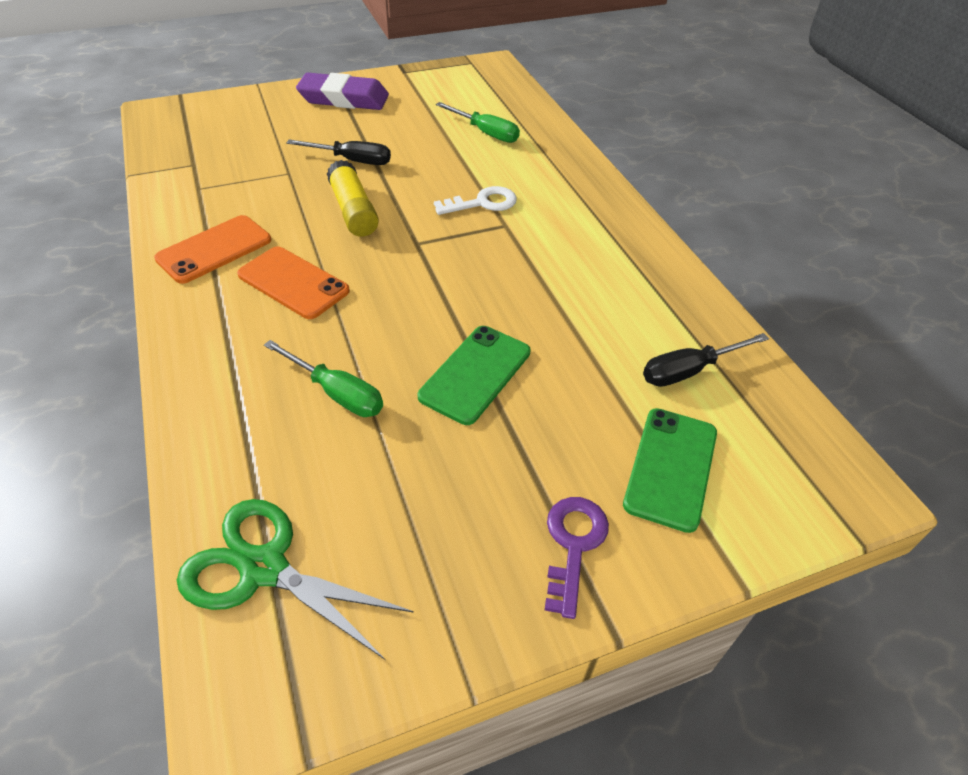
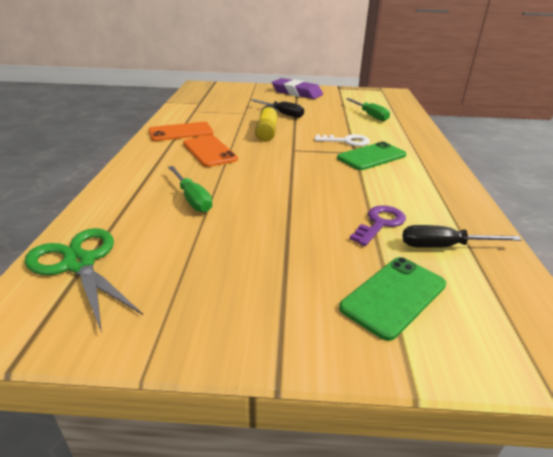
camera: 25 degrees right, 15 degrees down
green phone [418,326,531,425] -> green phone moved to [337,142,406,170]
purple key [545,497,609,619] -> purple key moved to [350,205,406,246]

